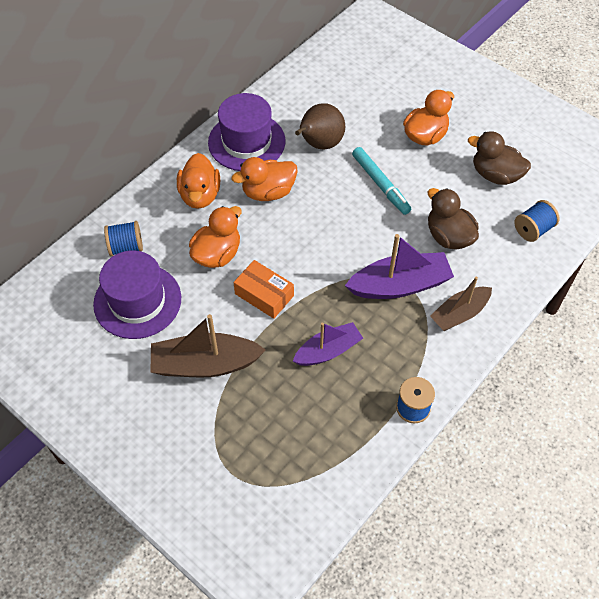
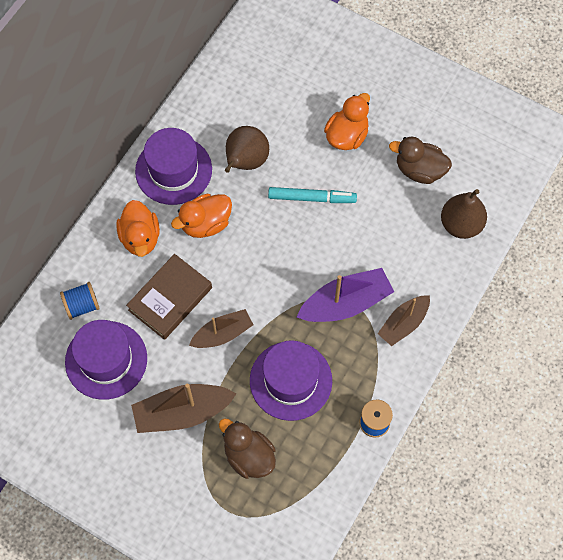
camera: 10 degrees left, 10 degrees up
orange duck [189,206,242,268] -> brown book [126,254,212,340]
orange box [234,260,294,319] -> brown boat [189,309,253,348]
purple boat [293,322,363,366] -> purple hat [250,340,332,421]
turquoise marker [352,147,411,215] -> turquoise marker turned 45 degrees counterclockwise [268,187,357,203]
brown duck [428,188,479,249] -> brown duck moved to [219,418,276,479]
blue spool [514,200,560,242] -> brown pear [441,189,487,239]

